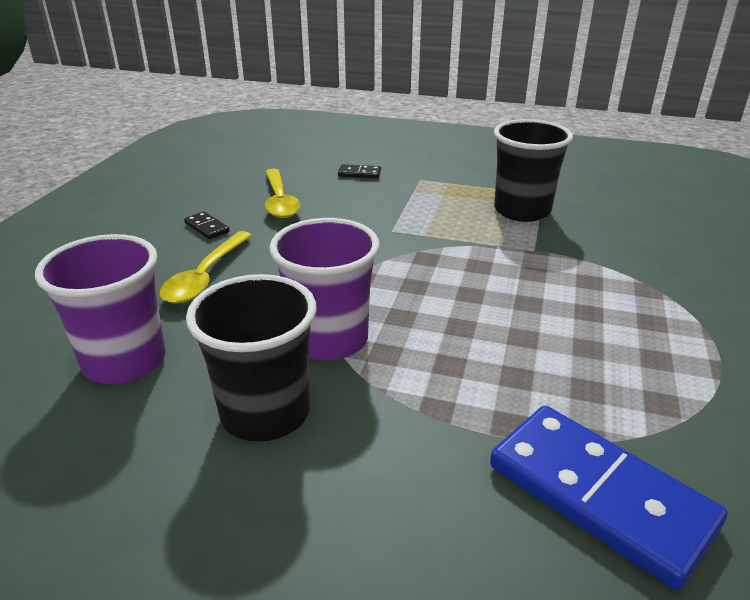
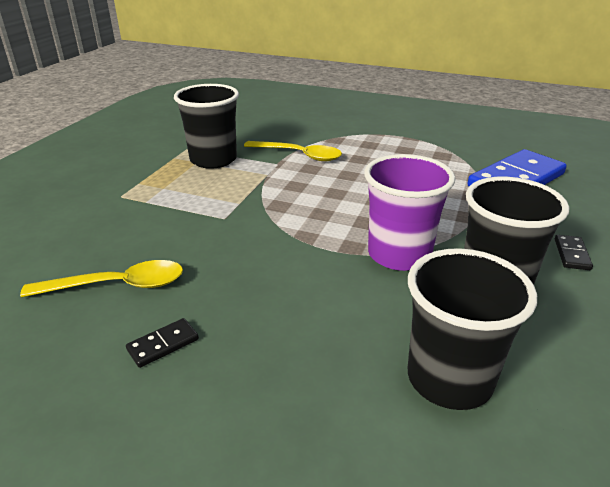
camera: 85 degrees left, 0 degrees up
purple cup [35,234,166,384] -> black cup [408,248,537,410]
yellow spoon [160,231,252,304] -> yellow spoon moved to [244,141,342,161]
black domino [338,164,381,178] -> black domino moved to [555,235,593,270]

